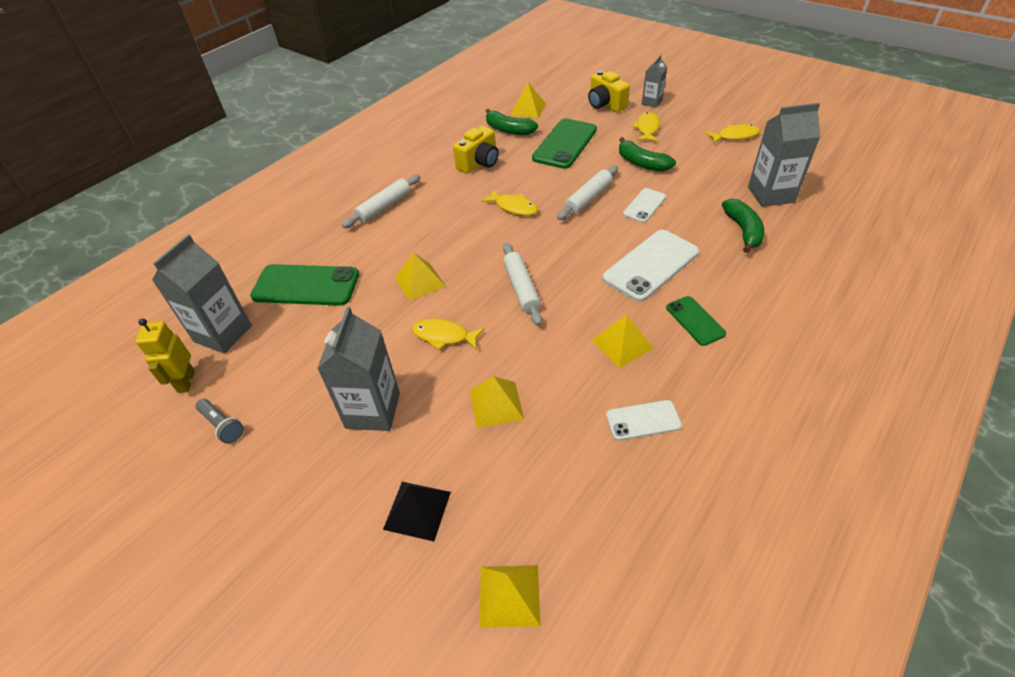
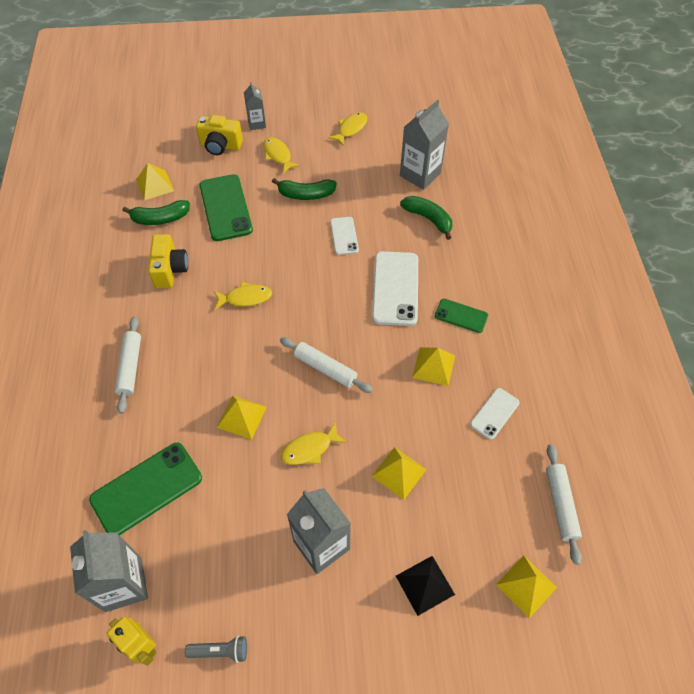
camera: 45 degrees left, 10 degrees up
white rolling pin [557,165,618,220] -> white rolling pin moved to [546,444,582,565]

